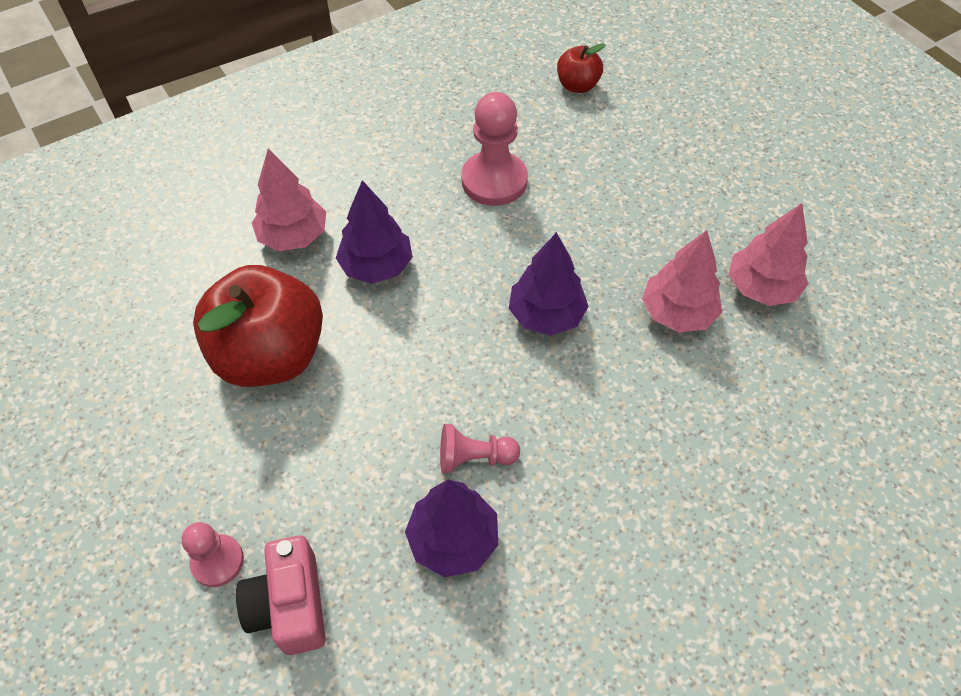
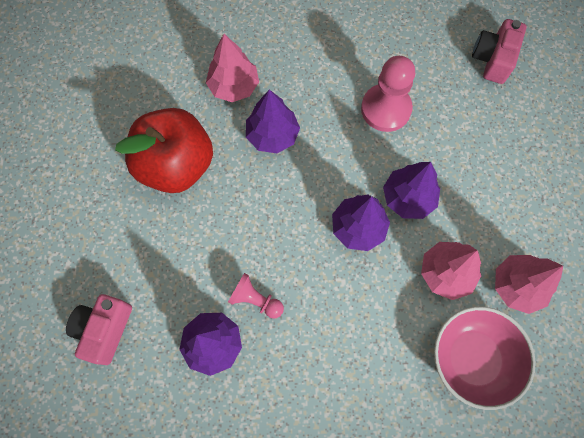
camera: 30 degrees right, 15 degrees up
pink pawn [182,522,244,587] -> none
red apple [557,43,605,93] -> pink camera [472,19,526,84]
none -> purple tree [383,162,440,219]
none -> pink bowl [434,306,536,410]

